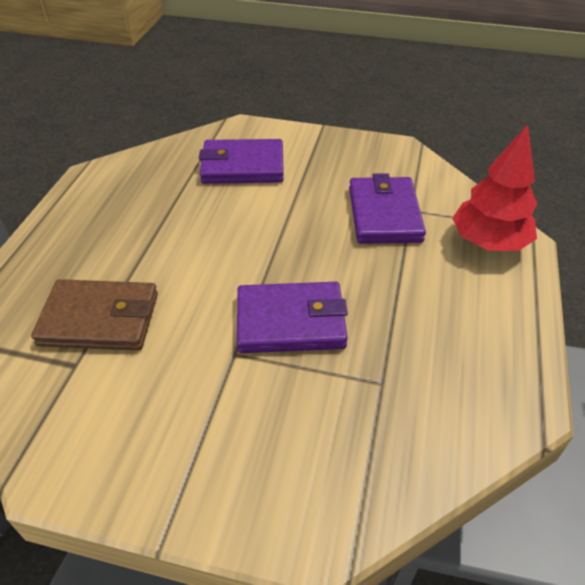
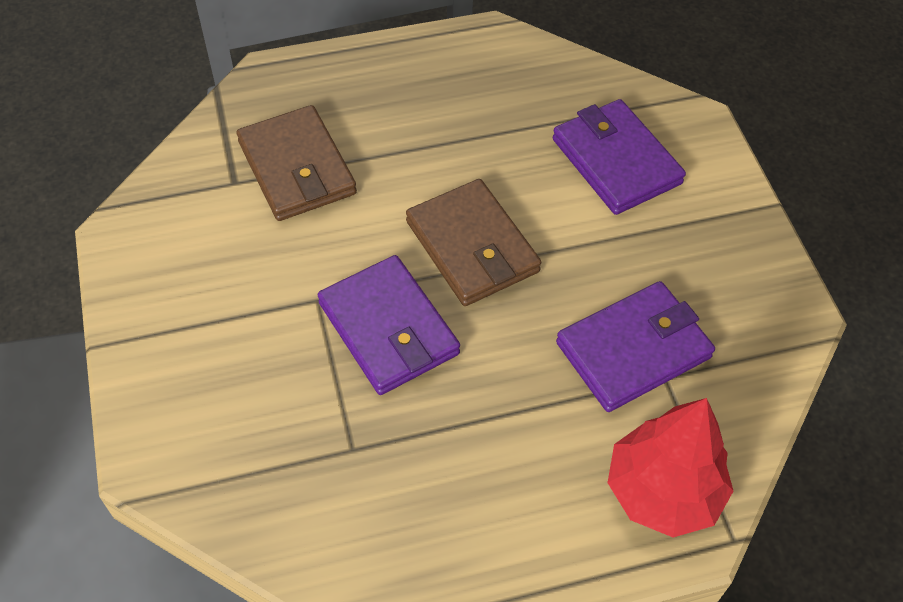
camera: 60 degrees right, 10 degrees up
none -> brown wallet [406,179,541,306]

